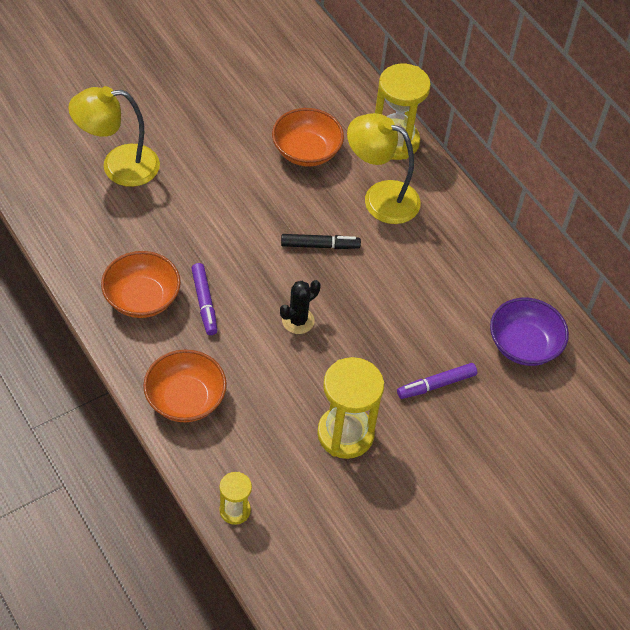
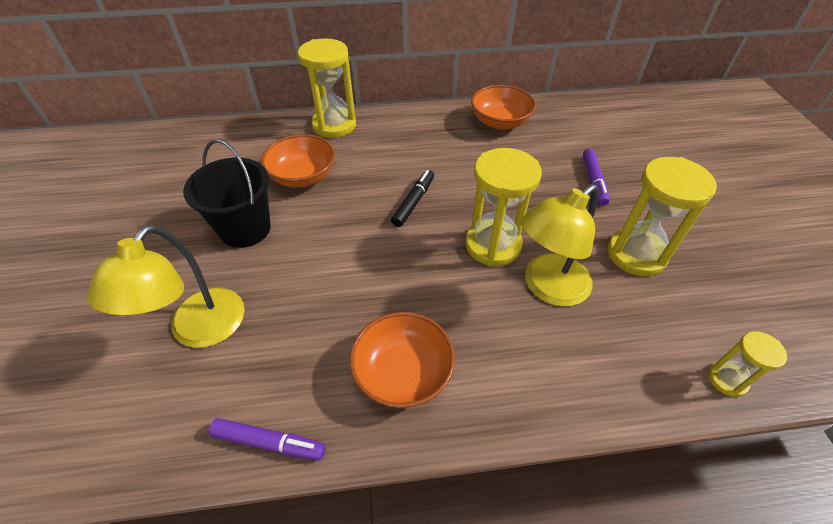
camera: 60 degrees left, 5 degrees down
orange bowl [143,350,227,422] -> orange bowl moved to [471,85,536,130]
purple marker [191,263,217,335] -> purple marker moved to [209,418,326,460]
black cactus [280,280,321,334] -> yellow hourglass [465,148,542,267]
yellow lamp [347,113,421,224] -> yellow lamp moved to [521,184,599,306]
purple bowl [490,298,569,366] -> none
none -> black bucket [183,139,271,248]

